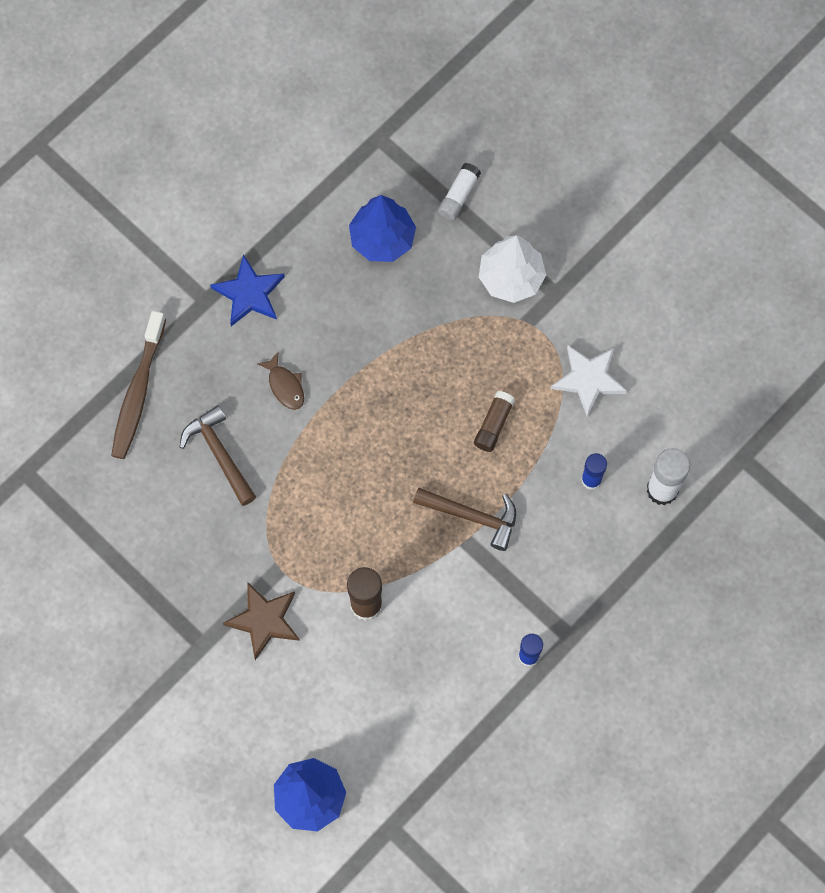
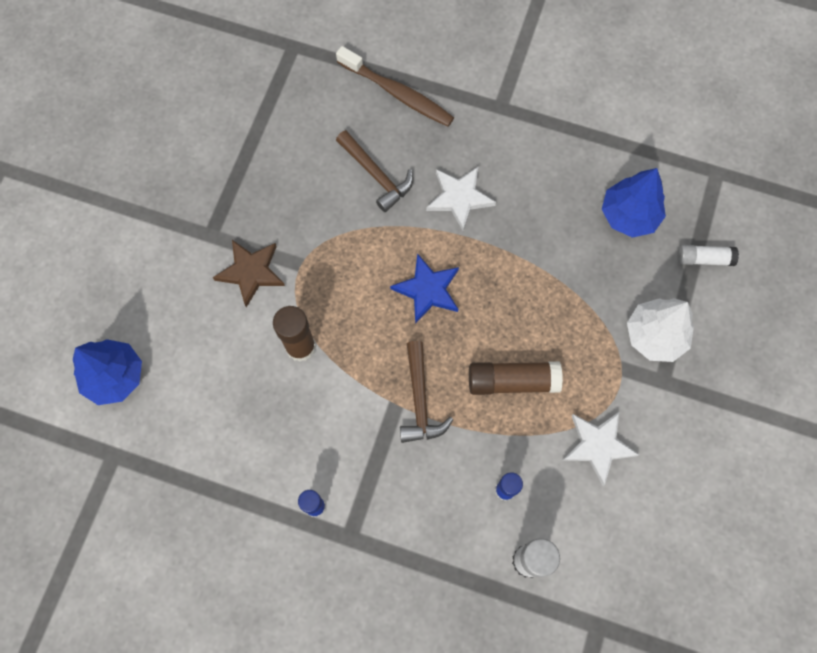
camera: 65 degrees right, 0 degrees up
brown toothbrush [111,311,166,459] -> brown toothbrush turned 135 degrees counterclockwise [336,46,454,127]
brown hammer [180,405,256,506] -> brown hammer turned 105 degrees clockwise [336,130,413,212]
blue star [210,254,285,326] -> blue star moved to [390,253,459,324]
brown fish [257,352,304,410] -> white star [426,167,496,231]
brown glue stick [474,391,515,452] -> brown glue stick [469,361,563,395], size x1.55

